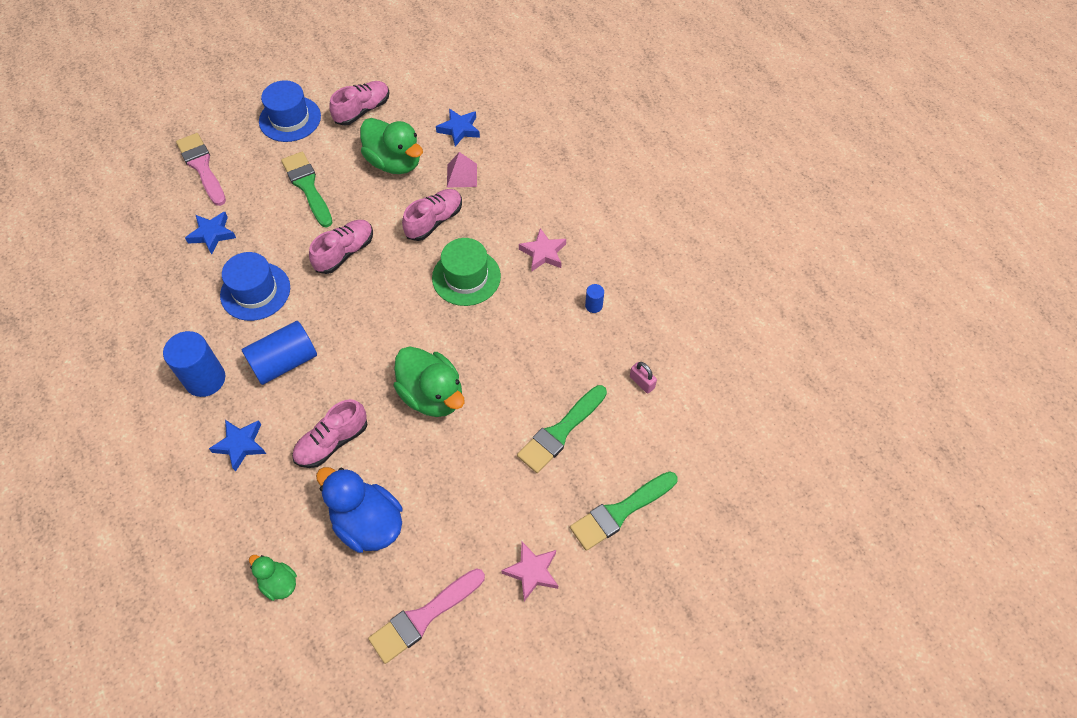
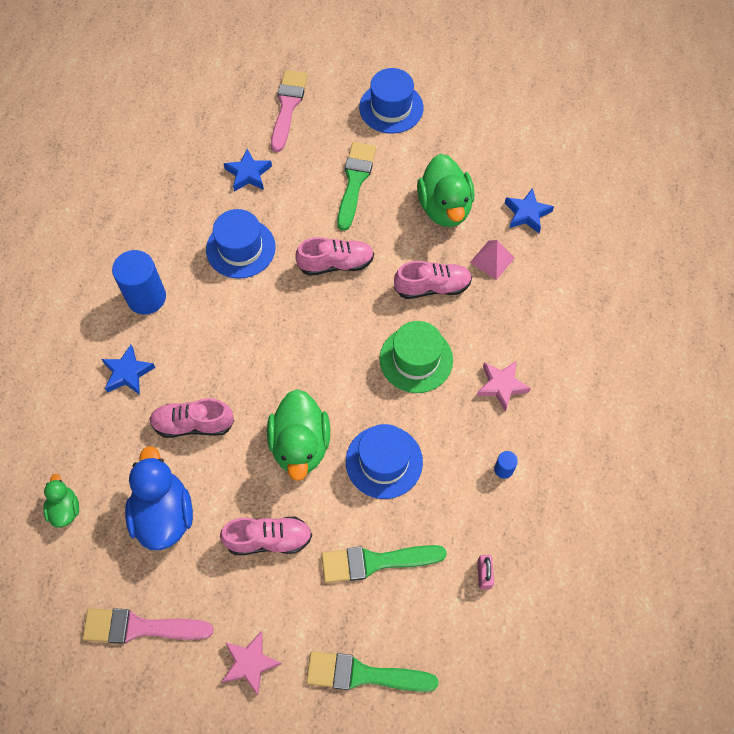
camera: 40 degrees right, 5 degrees up
blue cylinder [242,321,317,385] -> none
pink shoe [329,81,390,126] -> pink shoe moved to [220,517,312,555]
none -> blue hat [346,424,423,499]

